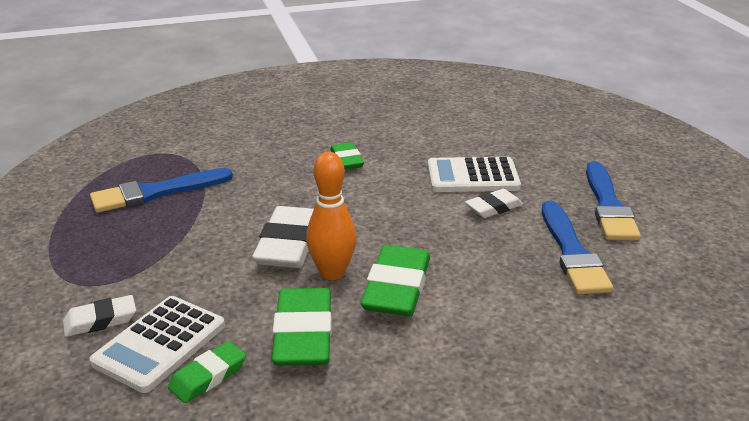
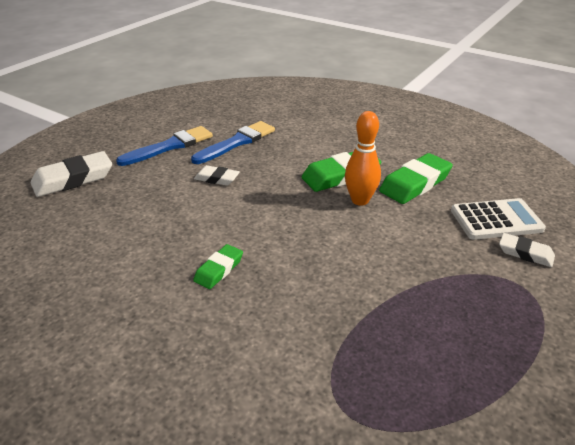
camera: 130 degrees left, 5 degrees up
blue brush [90,168,233,213] -> none
green eraser [168,341,246,403] -> none
white eraser [252,206,314,268] -> white eraser moved to [31,151,112,197]
white calculator [428,157,521,192] -> none

